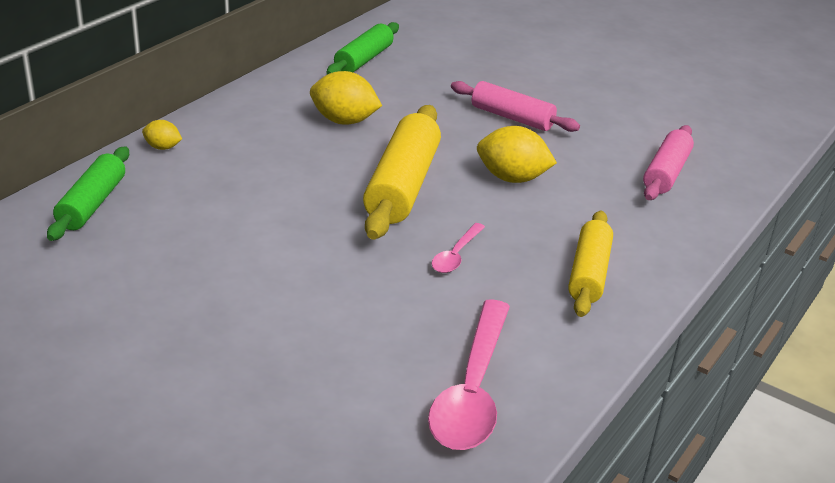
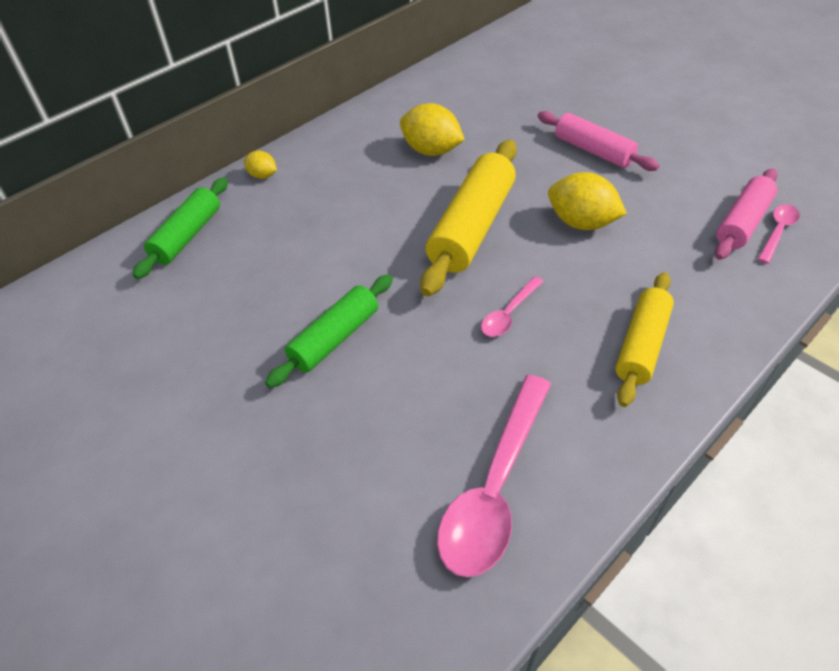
camera: 15 degrees right, 15 degrees up
green rolling pin [326,22,399,75] -> green rolling pin moved to [265,274,393,388]
none -> pink spoon [758,204,800,264]

